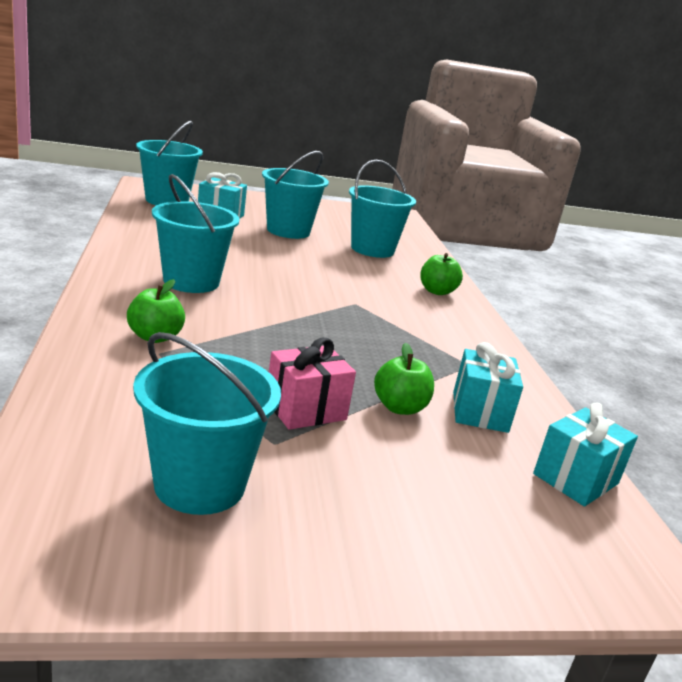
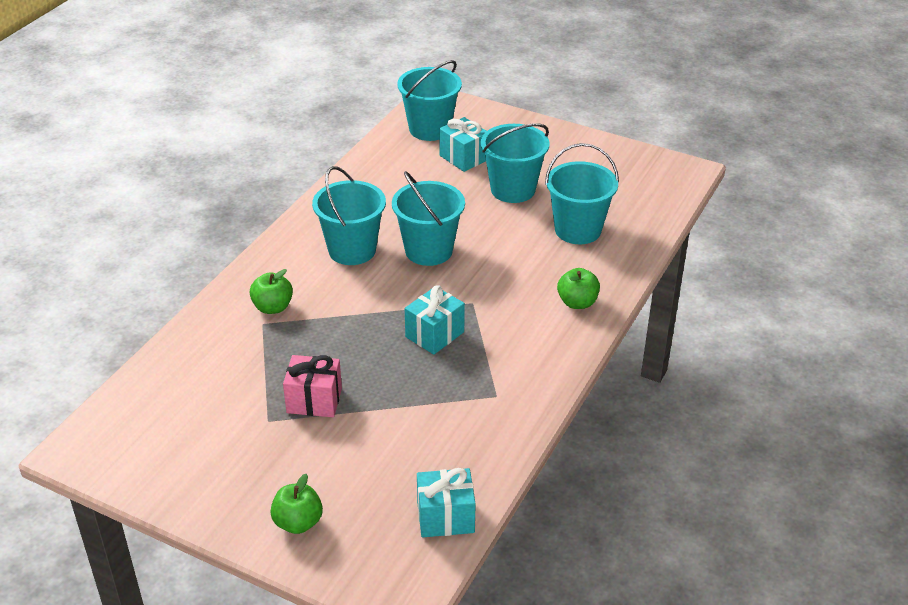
camera: 40 degrees right, 15 degrees up
turquoise bucket [133,332,281,515] -> turquoise bucket moved to [392,171,465,266]
green apple [374,343,434,415] -> green apple moved to [270,474,323,534]
turquoise gift [453,342,523,433] -> turquoise gift moved to [405,286,465,355]

